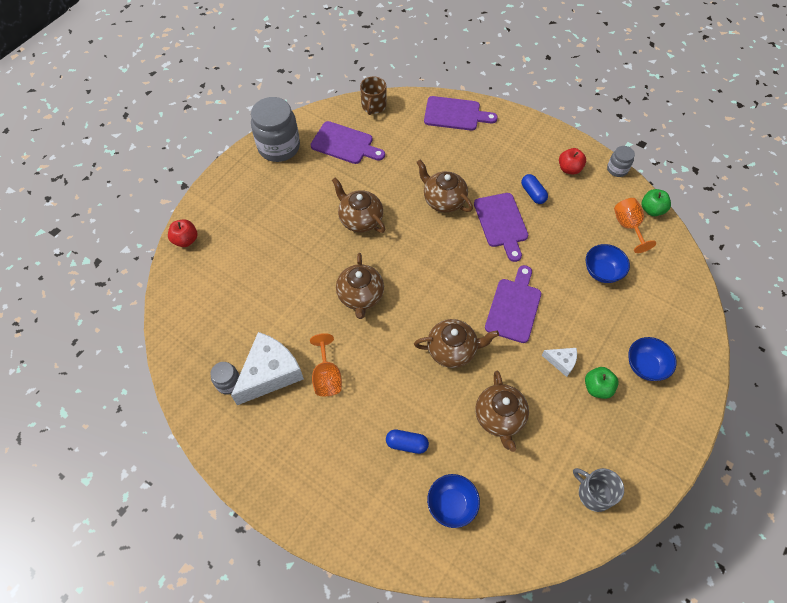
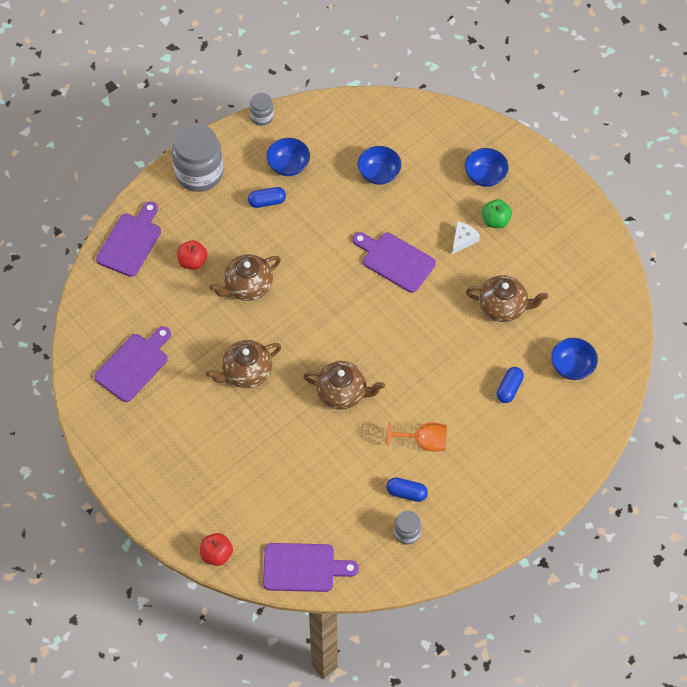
camera: 75 degrees left, 0 degrees up
white cheese [231,332,304,405] -> blue capsule [386,477,428,502]
grey jar [251,97,300,162] -> grey jar moved to [172,124,223,192]
brown mug [360,76,386,115] -> none
brown teapot [414,319,499,368] -> none
purple cutting board [474,193,528,262] -> purple cutting board moved to [263,543,359,592]
red apple [559,148,586,174] -> red apple moved to [177,240,207,270]
grey mug [573,468,624,512] -> none
orange goblet [614,198,656,253] -> none
green apple [642,189,671,216] -> none
none -> blue bowl [266,138,310,176]

